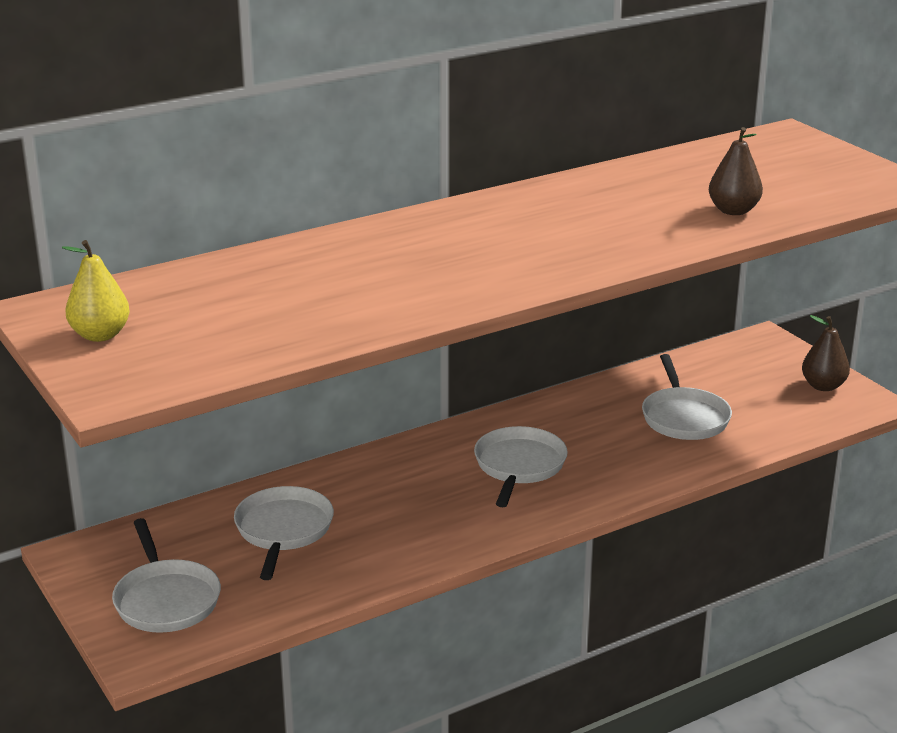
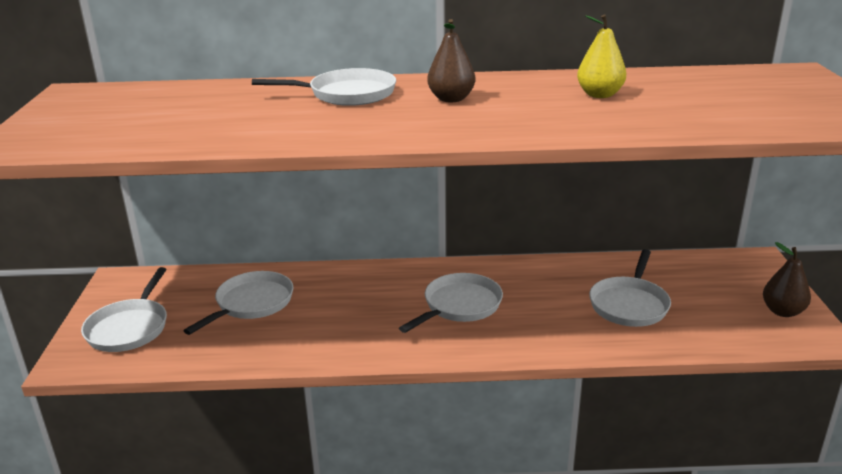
camera: 30 degrees right, 0 degrees up
yellow pear [62,240,130,342] -> yellow pear moved to [577,14,626,98]
brown pear [709,127,763,215] -> brown pear moved to [427,19,475,102]
none -> white pan [252,68,396,106]

